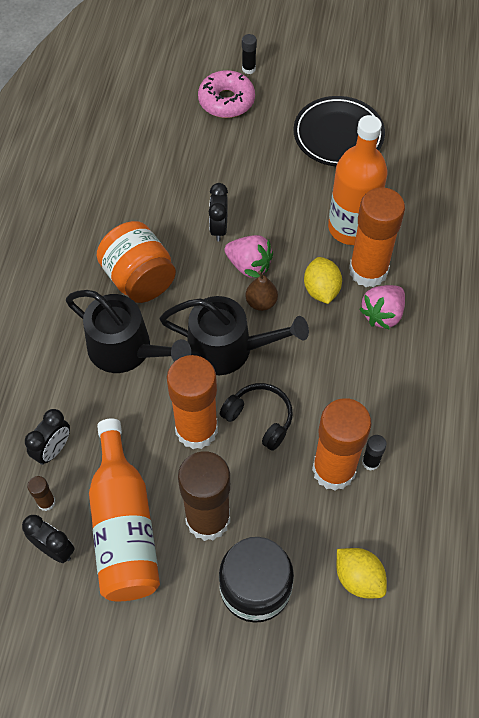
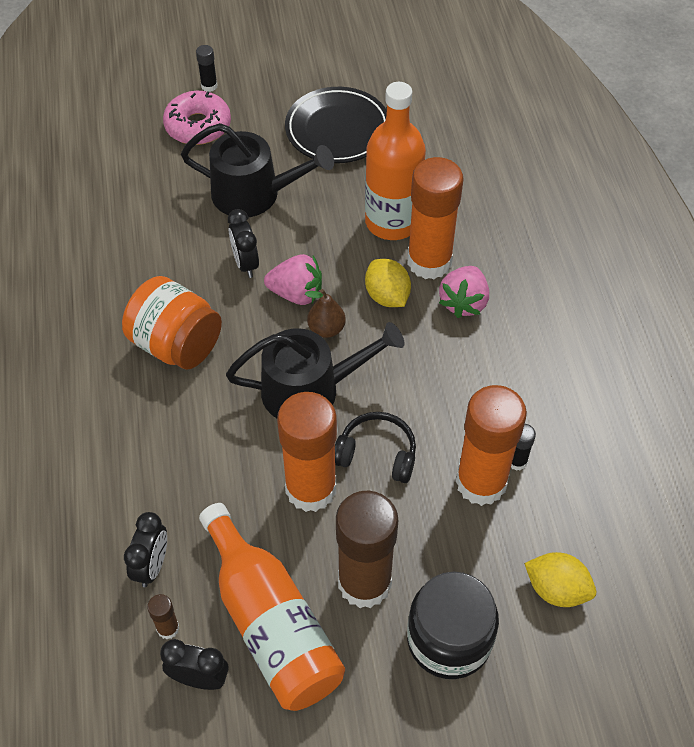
camera: 20 degrees left, 5 degrees down
black watering can [66,290,191,373] -> black watering can moved to [181,123,334,217]

